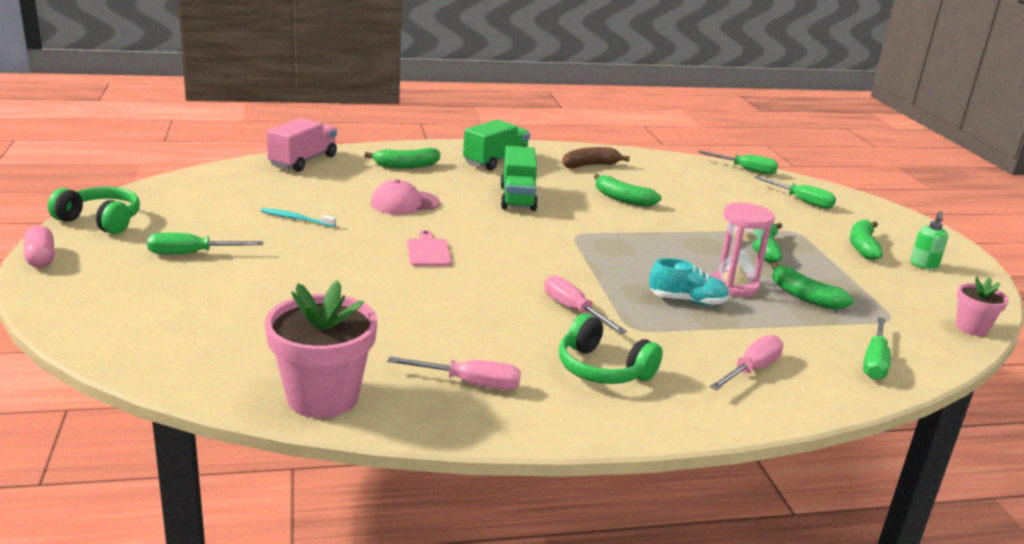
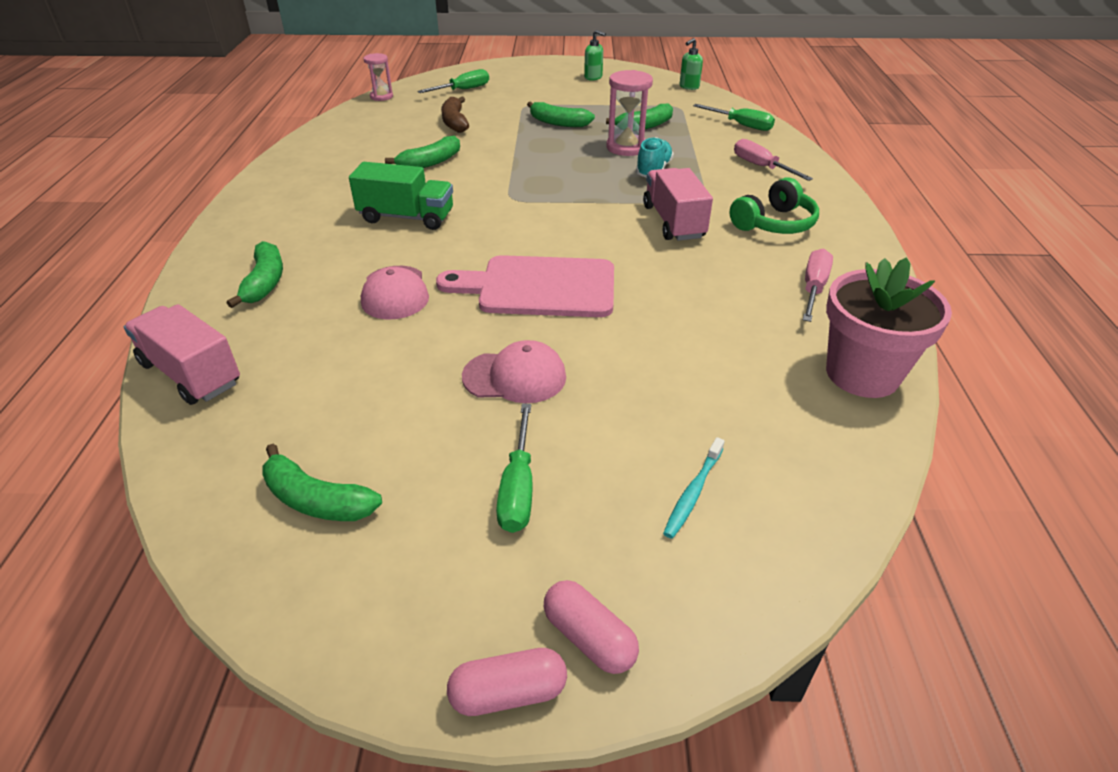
camera: 75 degrees left, 15 degrees up
green headphones [48,187,140,234] -> none
turquoise toothbrush [261,208,336,227] -> turquoise toothbrush moved to [663,437,725,539]
pink cutting board [407,230,451,266] -> pink cutting board [436,255,614,317], size x1.99
green truck [463,120,530,170] -> none
pink screwdriver [544,275,627,334] -> pink truck [643,168,713,241]
brown banana [562,147,630,168] -> brown banana moved to [441,96,469,133]
green screwdriver [698,151,778,175] -> pink hourglass [363,53,393,101]
green banana [850,219,883,260] -> green banana moved to [263,444,382,521]
pink flower pot [956,277,1009,336] -> green soap dispenser [680,38,703,90]
none -> pink cap [462,340,566,403]
none -> pink capsule [544,580,639,674]

